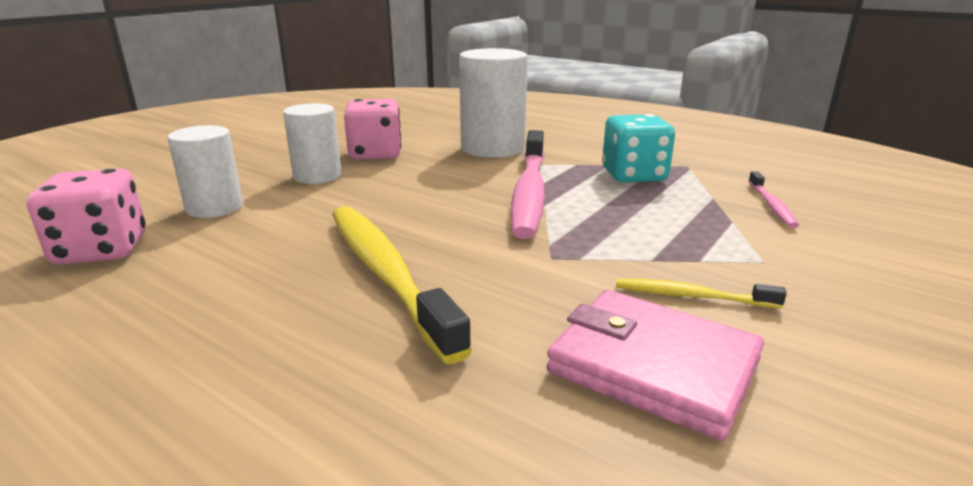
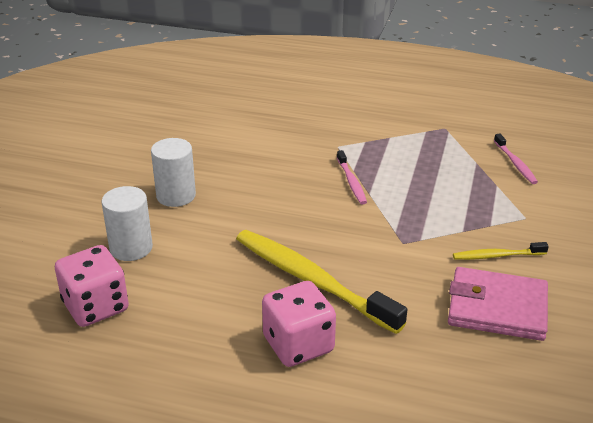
camera: 20 degrees left, 10 degrees up
pink dice [344,99,401,160] -> pink dice moved to [262,281,336,367]
white cylinder [459,48,528,158] -> none
pink toothbrush [511,130,545,239] -> pink toothbrush [337,150,367,205], size x0.47
turquoise dice [602,114,675,182] -> none

